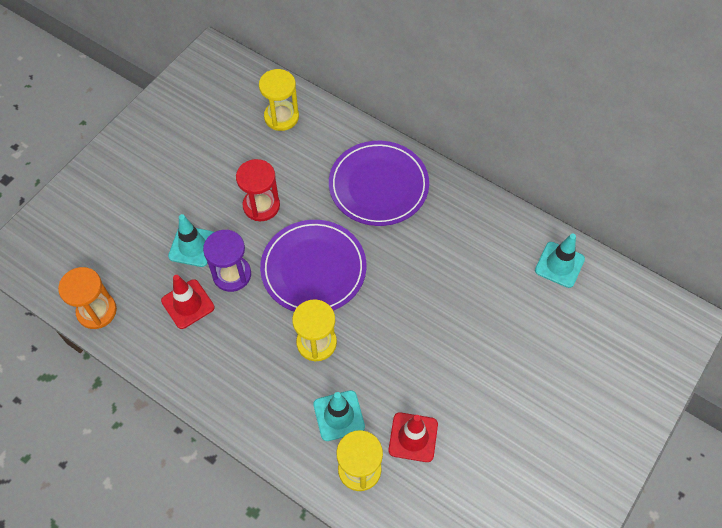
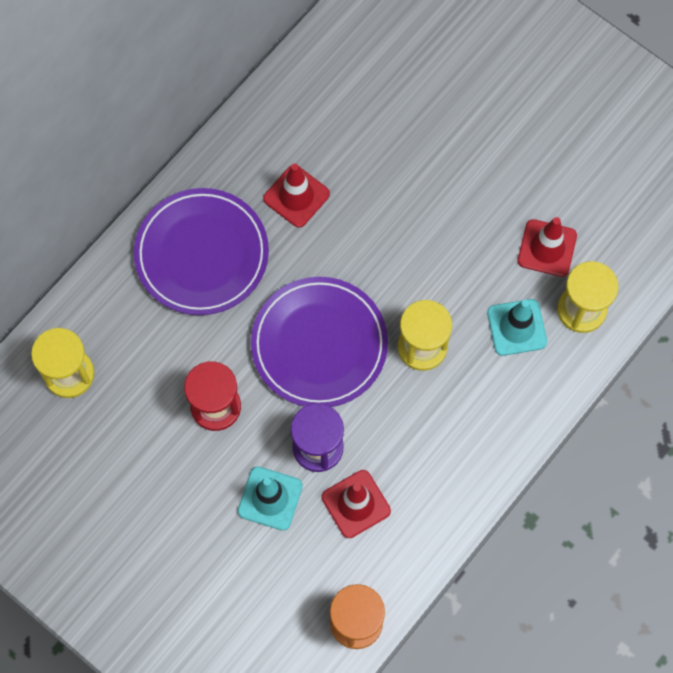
camera: 85 degrees left, 10 degrees up
turquoise traffic cone [535,234,585,288] -> none
none -> red traffic cone [263,163,330,228]

